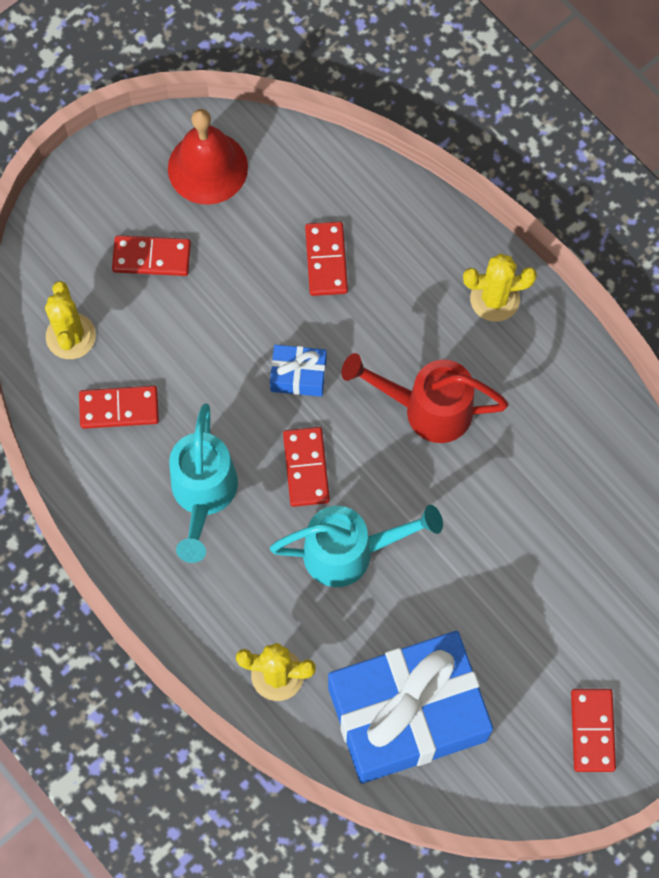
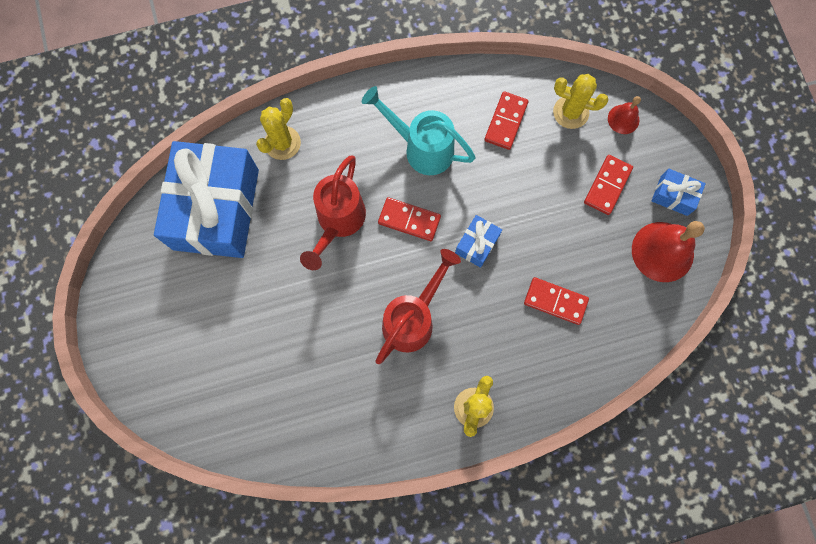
camera: 115 degrees right, 5 degrees up
turquoise watering can [270,505,443,587] -> red watering can [300,156,366,270]
red domino [571,689,616,772] -> none
none -> red bell [608,96,641,134]
none -> blue gift [652,169,706,216]

